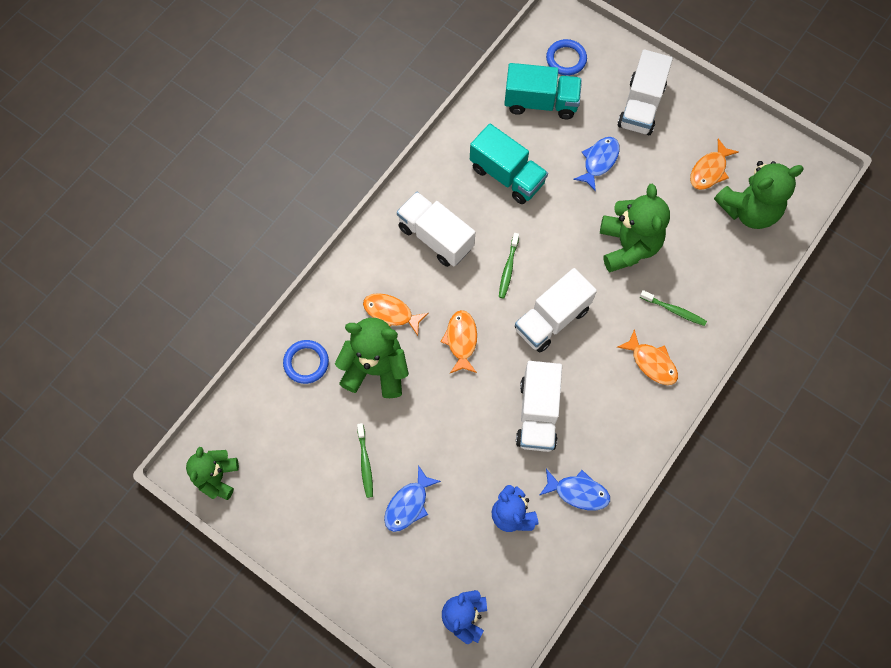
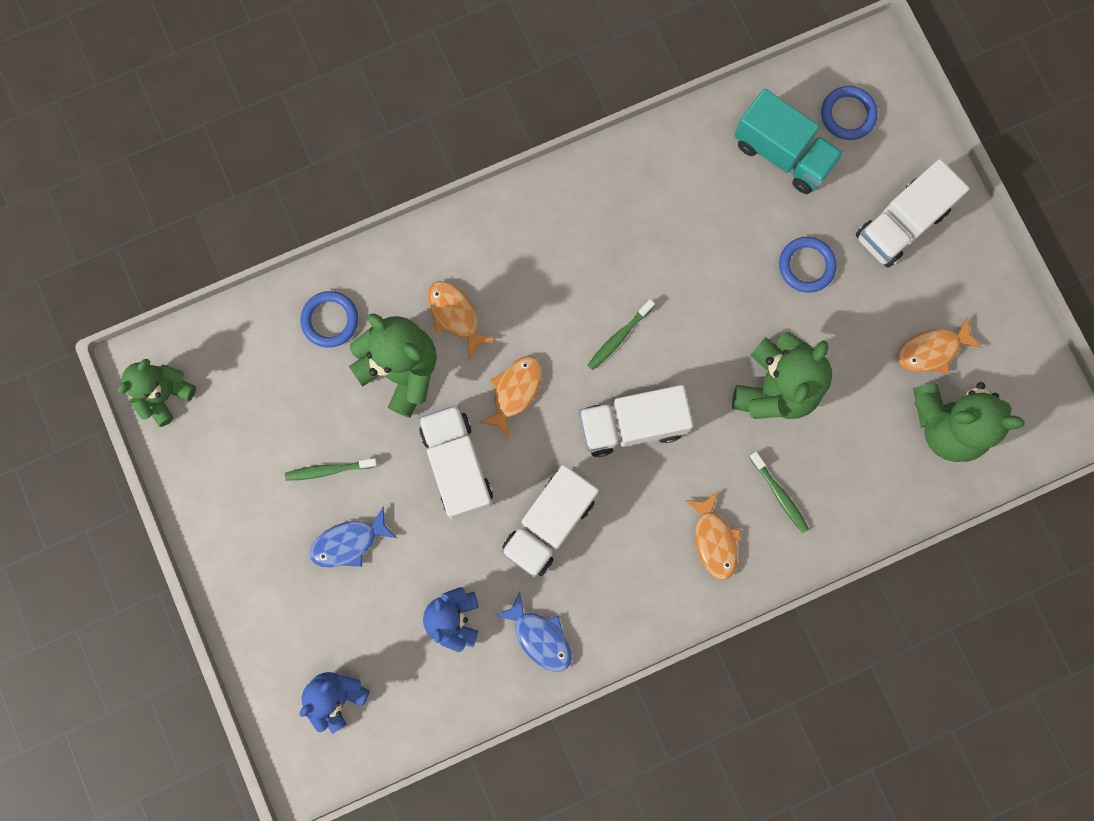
camera: 30 degrees right, 10 degrees up
green toothbrush [357,423,373,498] -> green toothbrush turned 60 degrees clockwise [285,458,378,481]
white truck [397,192,475,267] -> white truck moved to [419,405,493,519]
turquoise truck [470,123,548,204] -> none
blue fish [573,137,620,191] -> blue ring [779,237,837,293]

